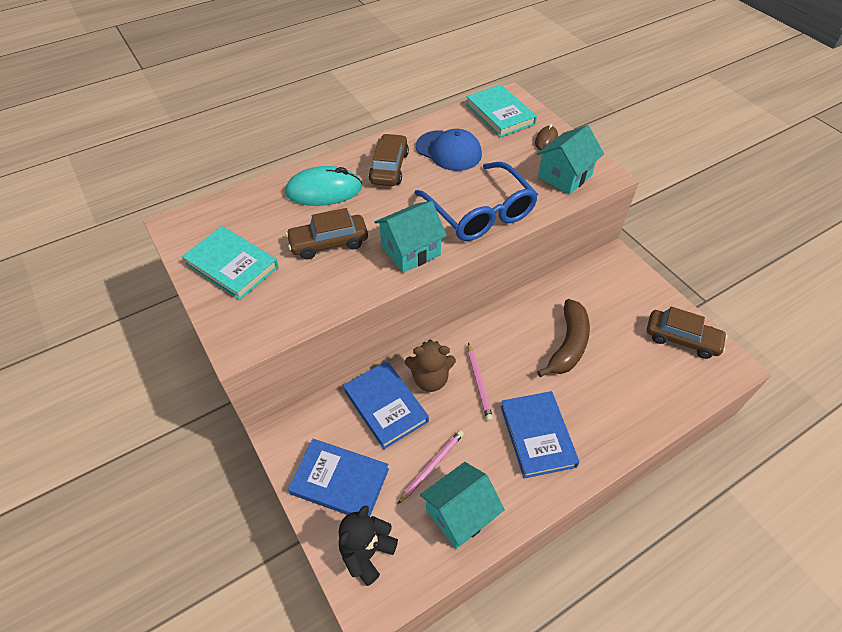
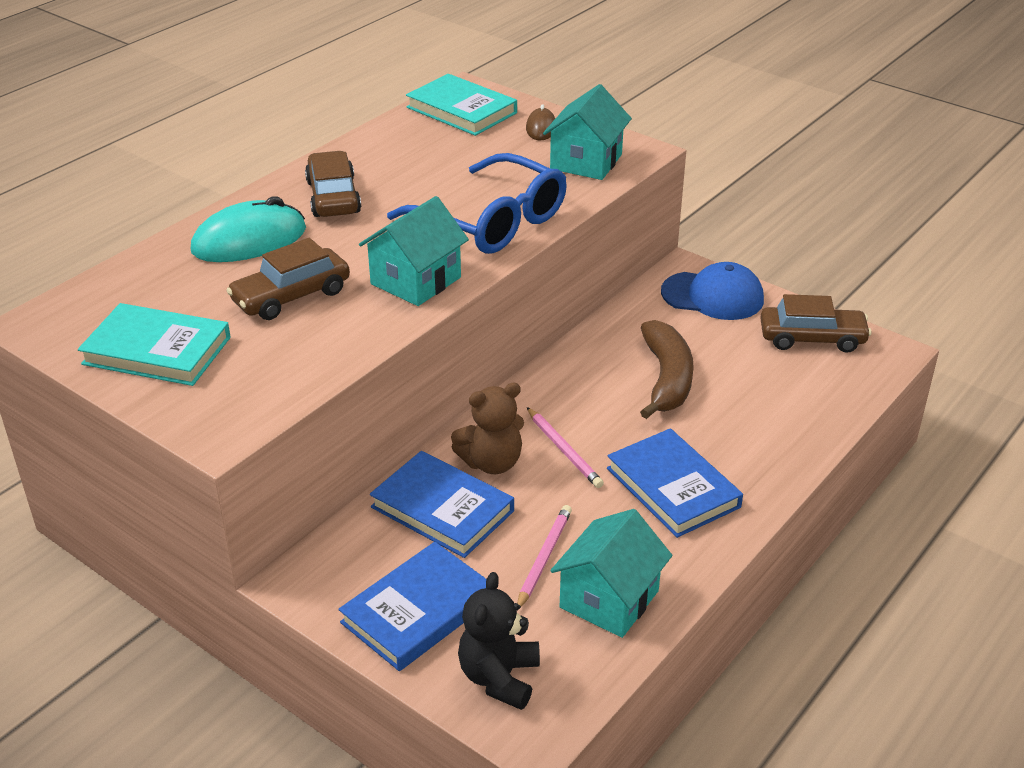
camera: 20 degrees left, 15 degrees down
blue book [288,439,389,517] -> blue book turned 45 degrees counterclockwise [338,542,486,671]
blue cap [416,129,482,171] -> blue cap moved to [661,262,764,320]

